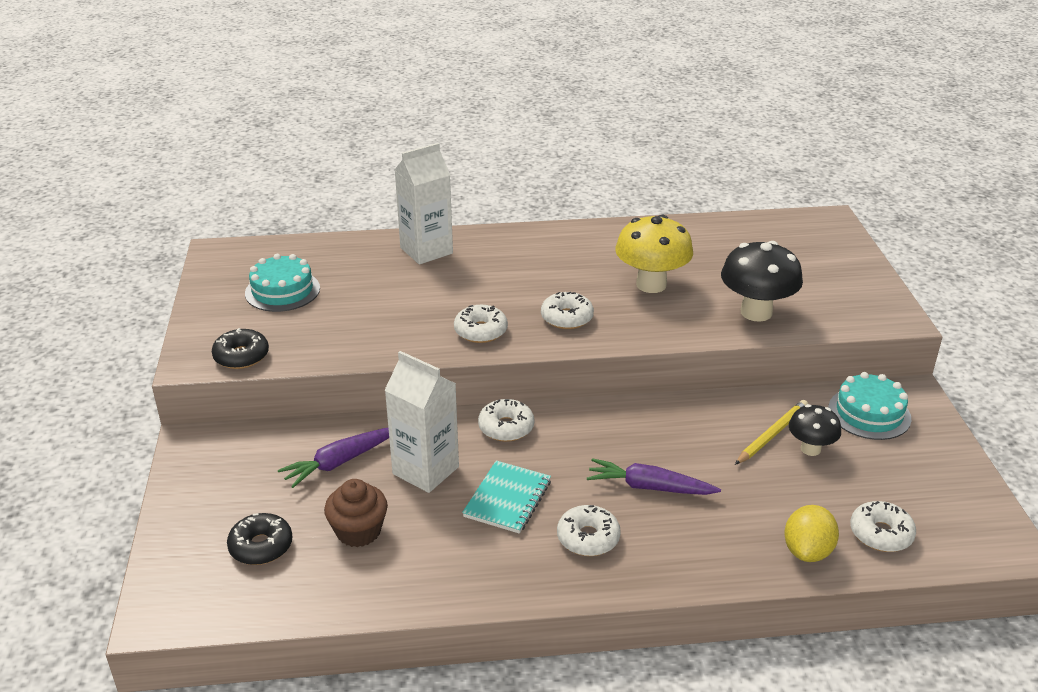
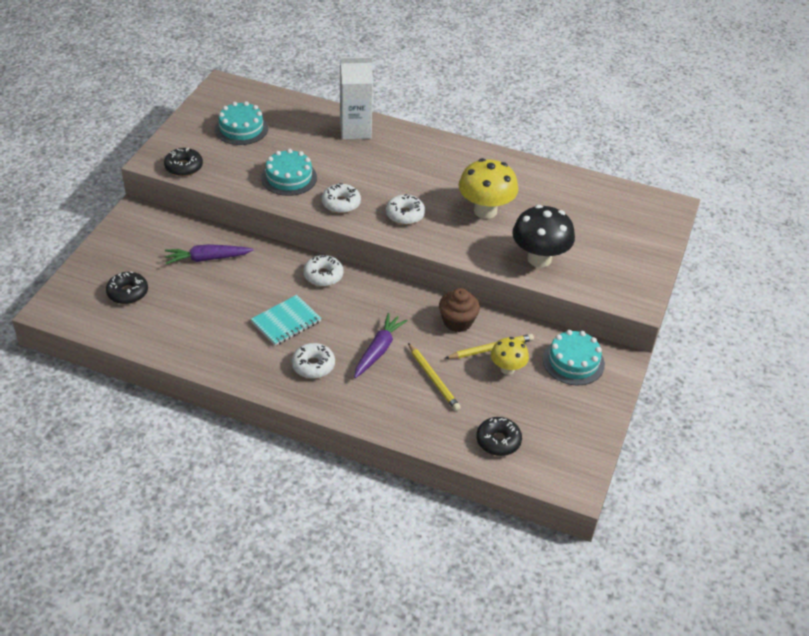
camera: 25 degrees right, 10 degrees up
brown cupcake [324,479,388,547] -> brown cupcake moved to [439,288,480,332]
white carton [385,351,459,493] -> none
purple carrot [587,458,721,495] -> purple carrot turned 75 degrees clockwise [354,313,408,378]
yellow lemon [784,505,839,562] -> none
black mushroom [789,404,841,456] -> yellow mushroom [491,337,529,375]
white donut [850,501,916,552] -> black donut [476,417,522,456]
none -> turquoise cake [261,149,317,196]
none -> yellow pencil [408,343,461,411]

